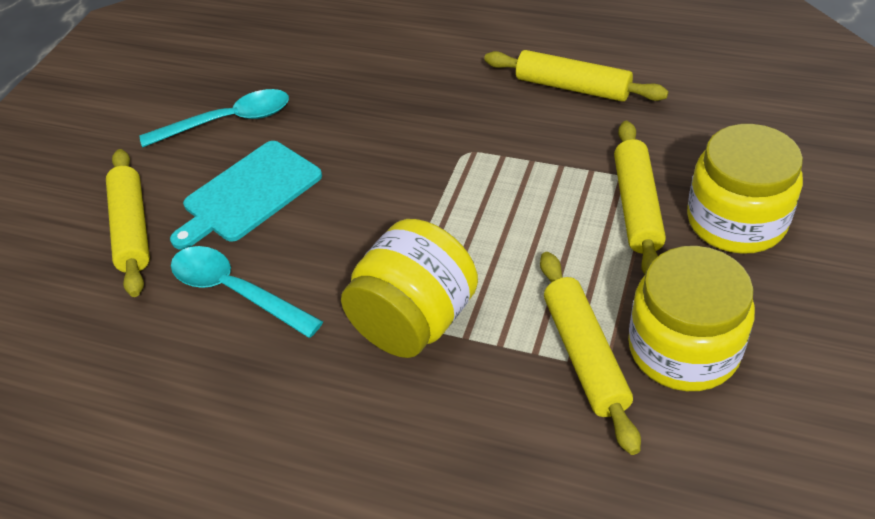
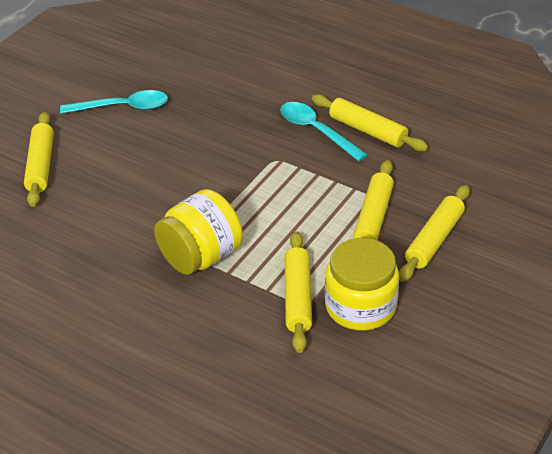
camera: 10 degrees right, 5 degrees down
turquoise cutting board [170,141,322,250] -> none
turquoise spoon [171,246,323,338] -> turquoise spoon moved to [280,102,368,161]
yellow jar [687,124,803,254] -> yellow rolling pin [399,185,470,282]

